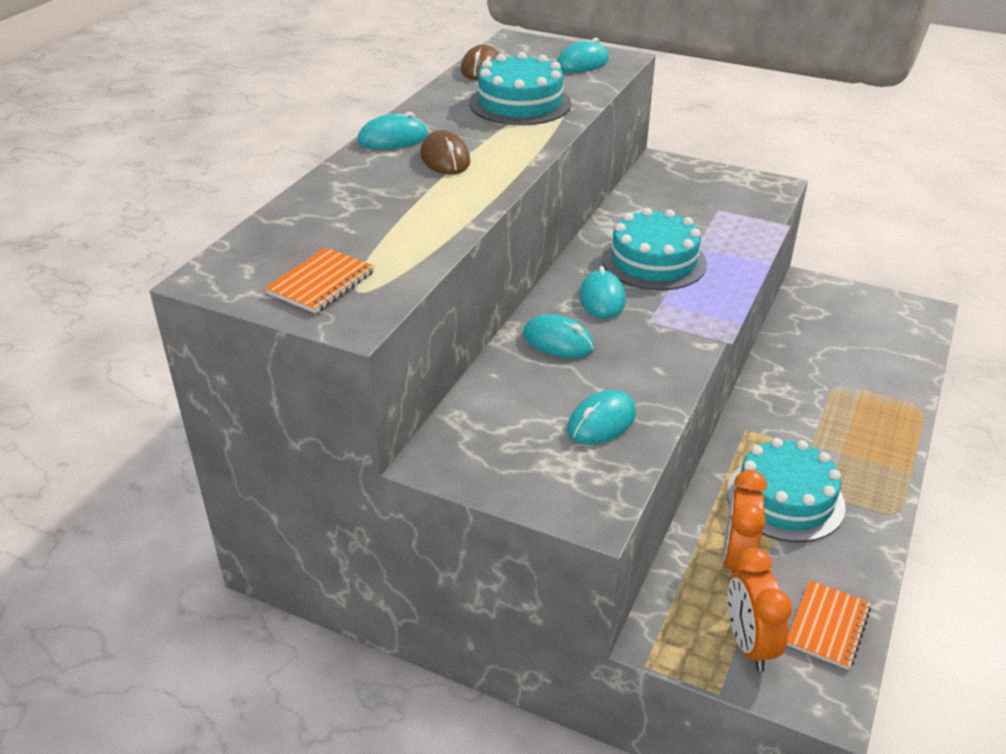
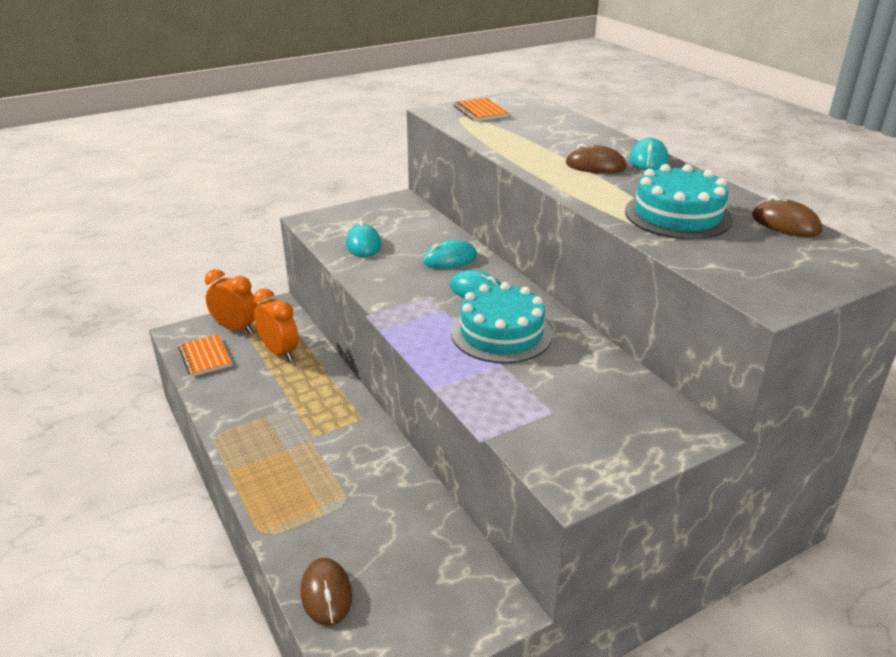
camera: 125 degrees right, 5 degrees down
turquoise mouse [557,38,609,72] -> none
turquoise cake [727,438,846,542] -> none
none -> brown mouse [301,558,352,626]

